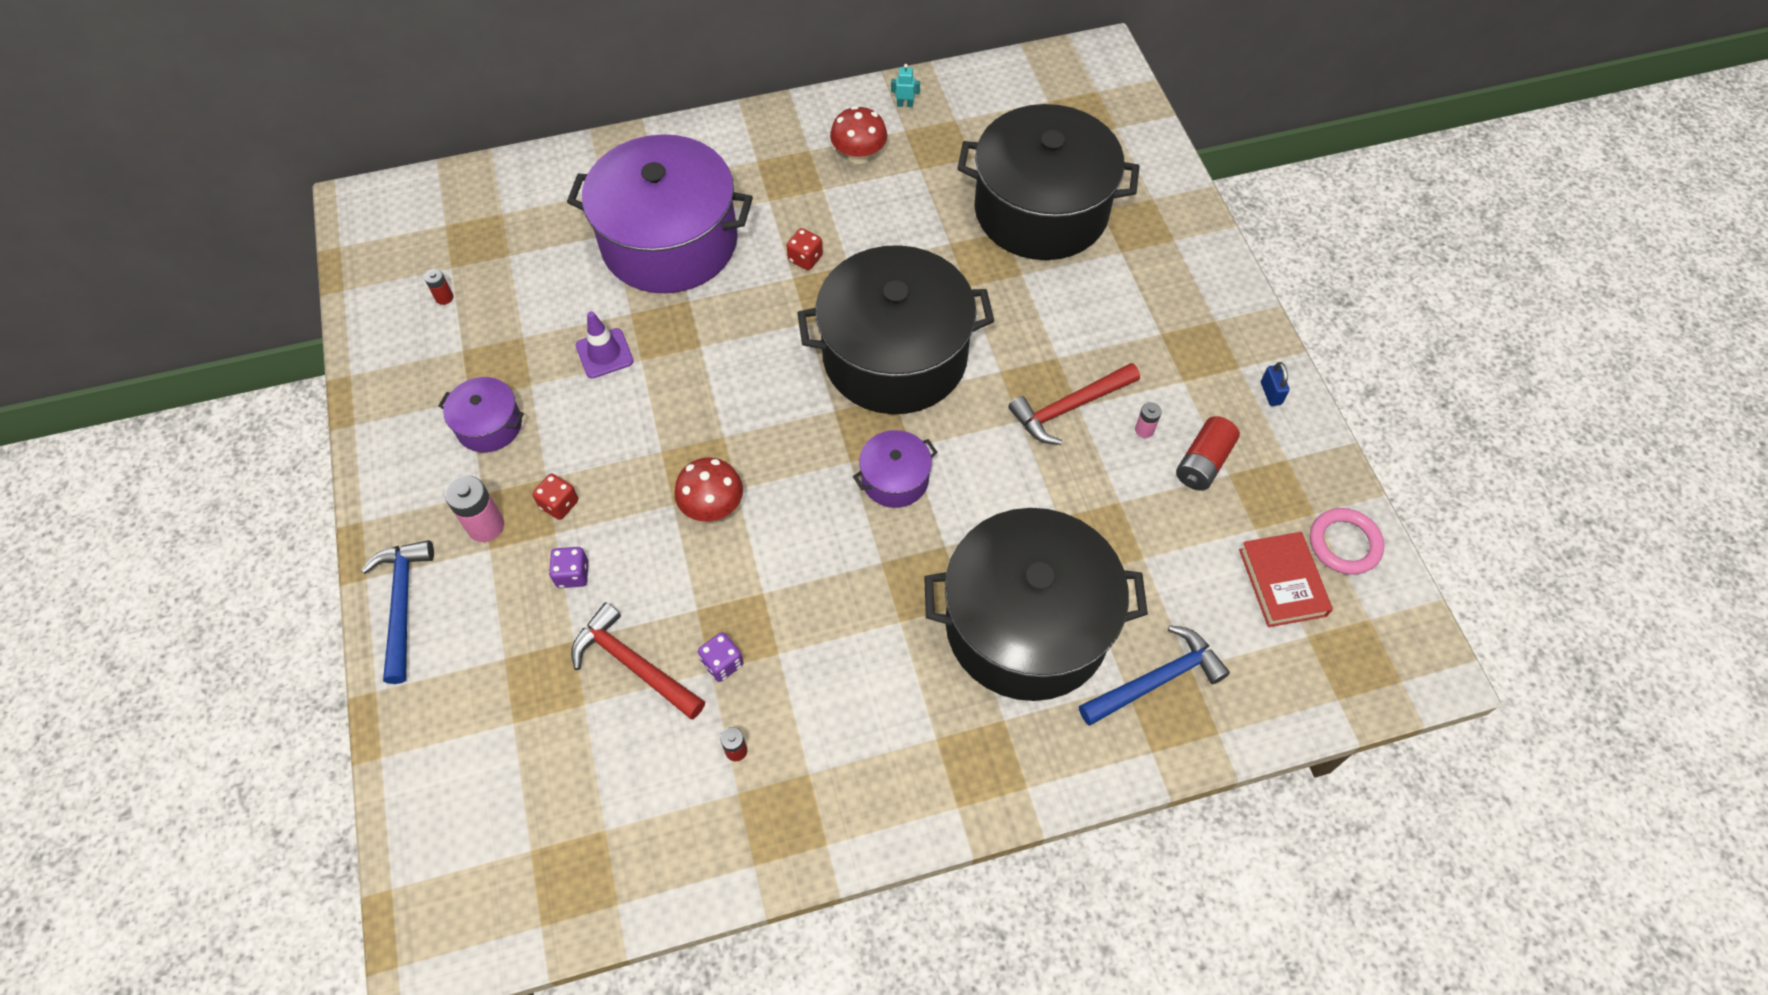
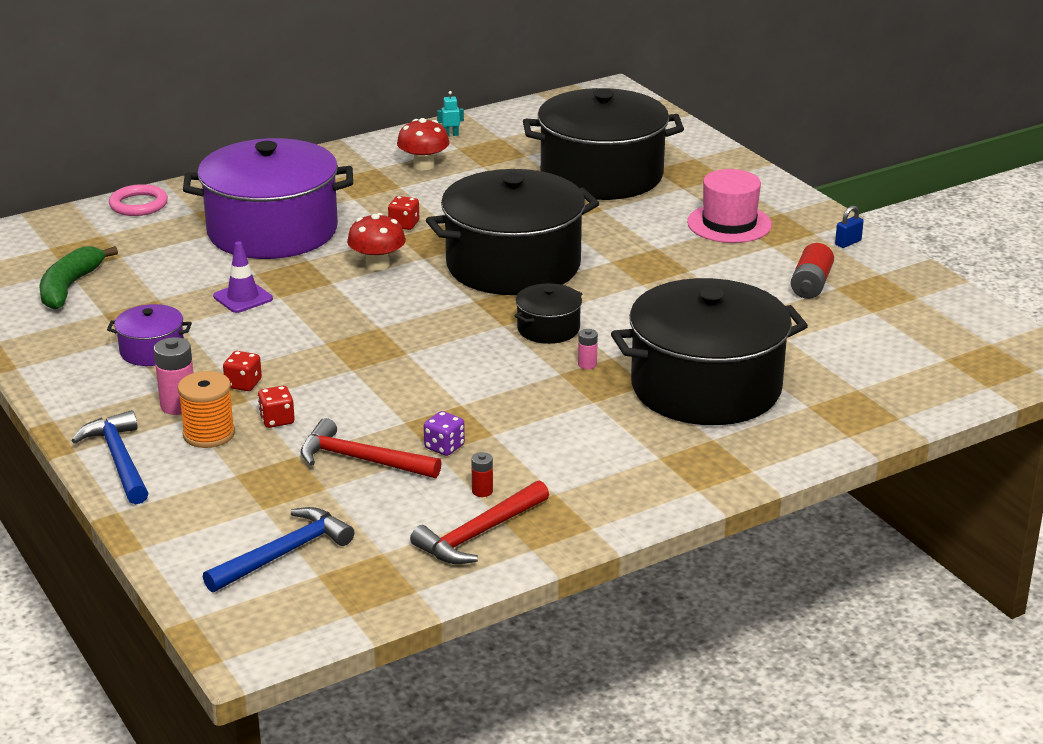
camera: 15 degrees left, 30 degrees down
red battery [424,269,454,305] -> green banana [39,246,118,310]
purple dice [549,547,588,588] -> red dice [258,386,295,428]
red mushroom [674,457,743,522] -> red mushroom moved to [347,213,406,271]
purple pot [853,430,938,508] -> black pot [514,283,582,344]
red hammer [1008,363,1140,445] -> red hammer moved to [410,480,549,564]
blue hammer [1079,625,1230,725] -> blue hammer moved to [203,507,354,592]
pink battery [1135,402,1162,438] -> pink battery moved to [578,329,598,369]
red book [1239,532,1333,627] -> none
blue padlock [1261,362,1290,406] -> blue padlock turned 75 degrees clockwise [835,206,864,248]
pink ring [1310,508,1384,575] -> pink ring moved to [109,184,168,216]
none -> orange spool [178,371,235,448]
none -> pink hat [687,169,772,243]

